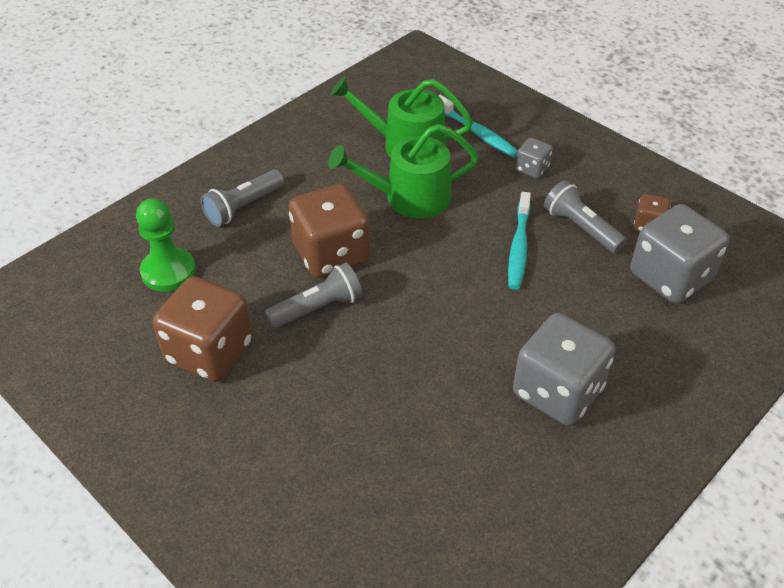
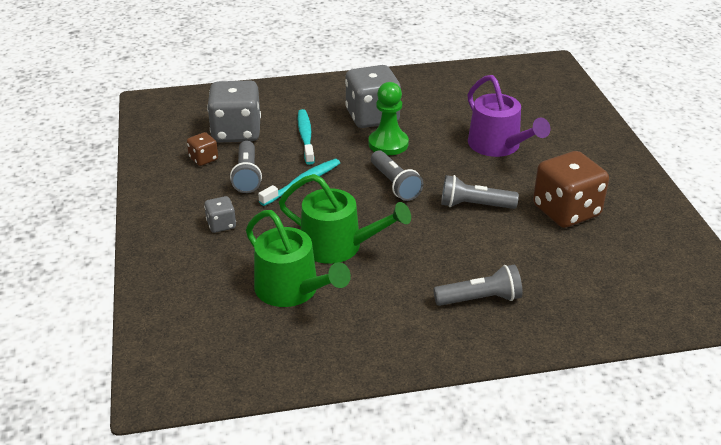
camera: 145 degrees left, 10 degrees down
green pawn [136,198,196,292] -> green pawn moved to [369,82,409,155]
brown dice [289,184,370,278] -> none
turquoise toothbrush [438,95,518,158] -> turquoise toothbrush moved to [298,109,315,165]
none -> grey flashlight [371,150,424,201]
none -> purple watering can [468,75,550,157]

